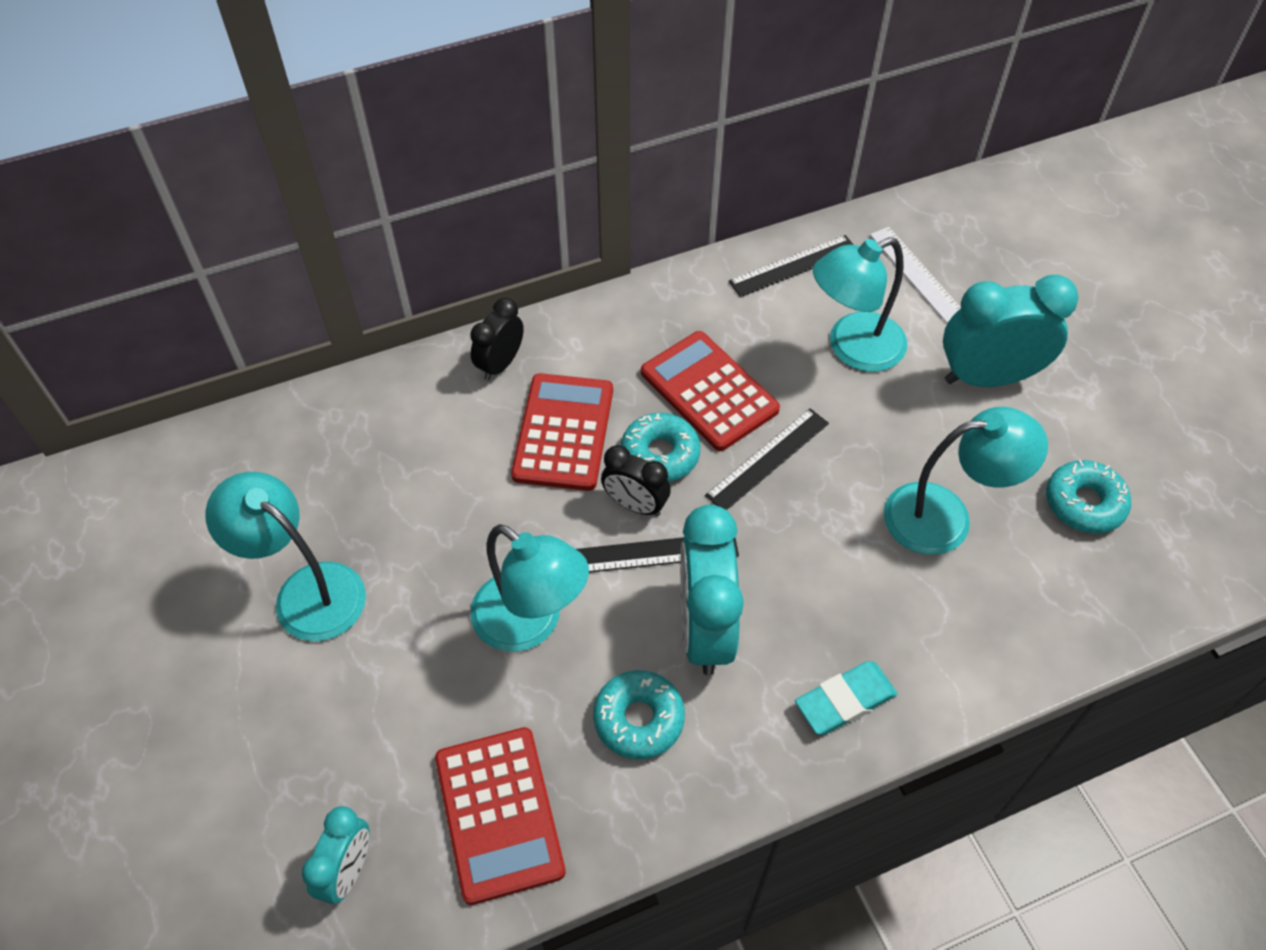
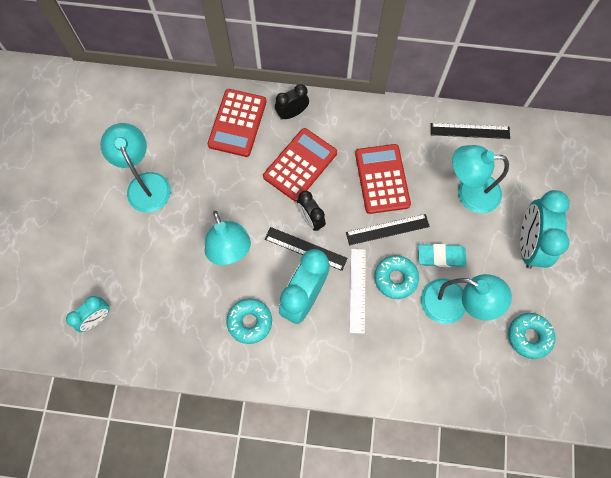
camera: 30 degrees right, 15 degrees up
red calculator [435,727,566,905] -> red calculator moved to [207,89,267,157]
turquoise donut [621,413,700,482] -> turquoise donut moved to [374,255,419,299]
turquoise eraser [795,661,898,735] -> turquoise eraser moved to [418,244,467,267]
white ruler [870,227,961,324] -> white ruler moved to [350,249,366,334]
turquoise clock [943,275,1079,387] -> turquoise clock turned 105 degrees counterclockwise [520,190,569,269]

